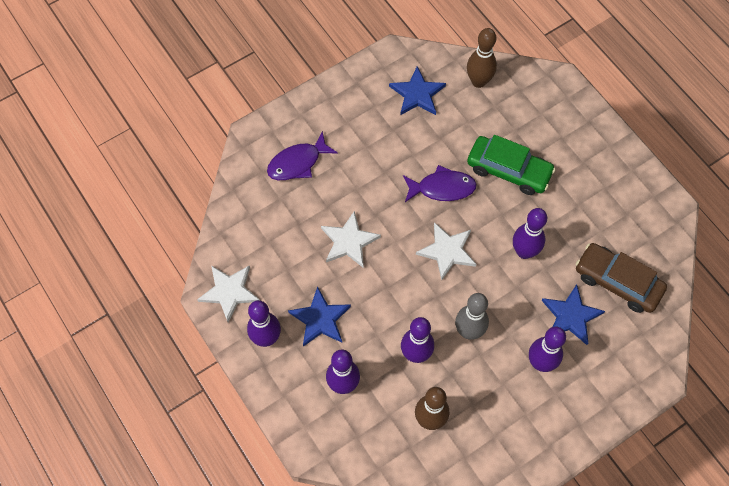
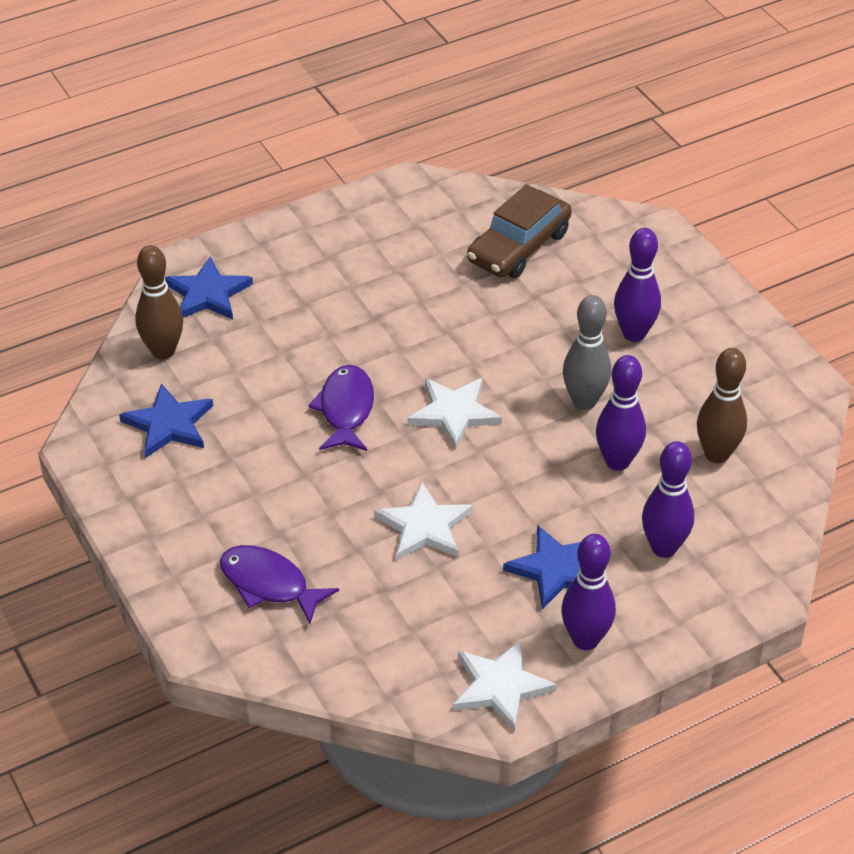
camera: 85 degrees left, 20 degrees down
purple fish [267,131,338,180] -> purple fish turned 150 degrees clockwise [220,545,339,624]
green car [467,135,556,195] -> none
purple bowling pin [513,208,547,259] -> none
blue star [542,284,605,345] -> blue star moved to [165,256,253,319]

